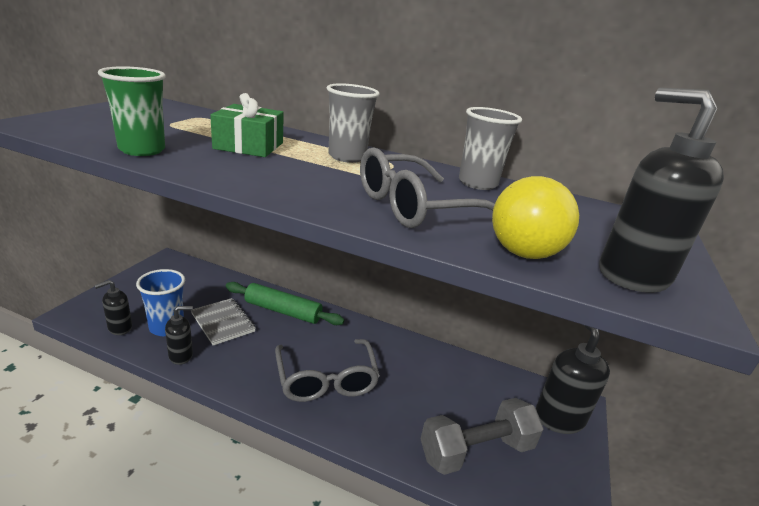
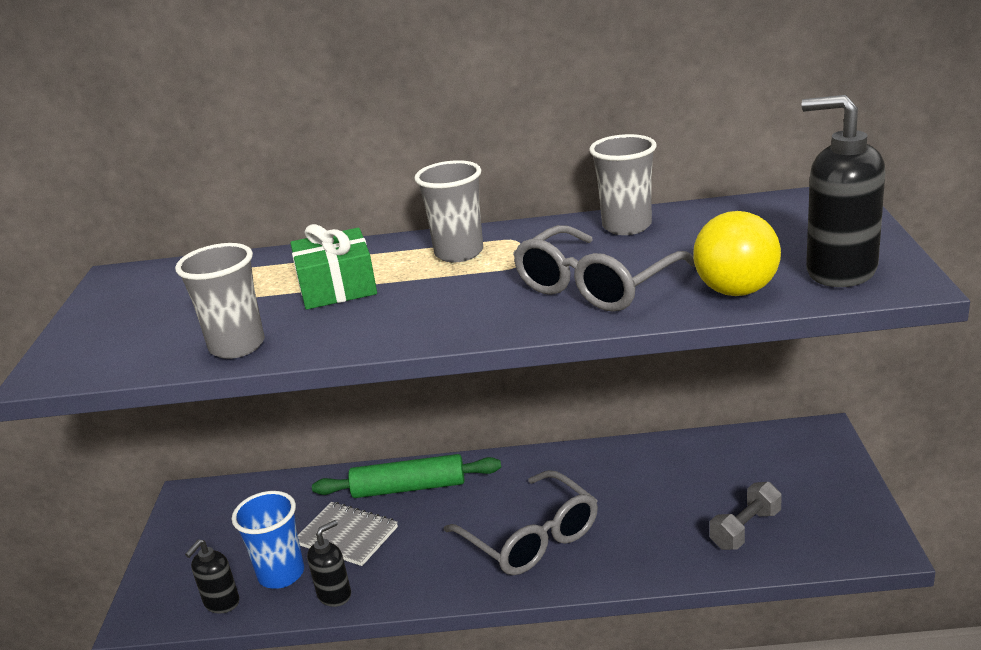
camera: 15 degrees left, 0 degrees up
green cup [98,66,165,156] -> grey cup [175,243,265,359]
grey dumbbell [421,398,544,475] -> grey dumbbell [709,482,782,550], size x0.60
black soap dispenser [536,325,610,434] -> none

